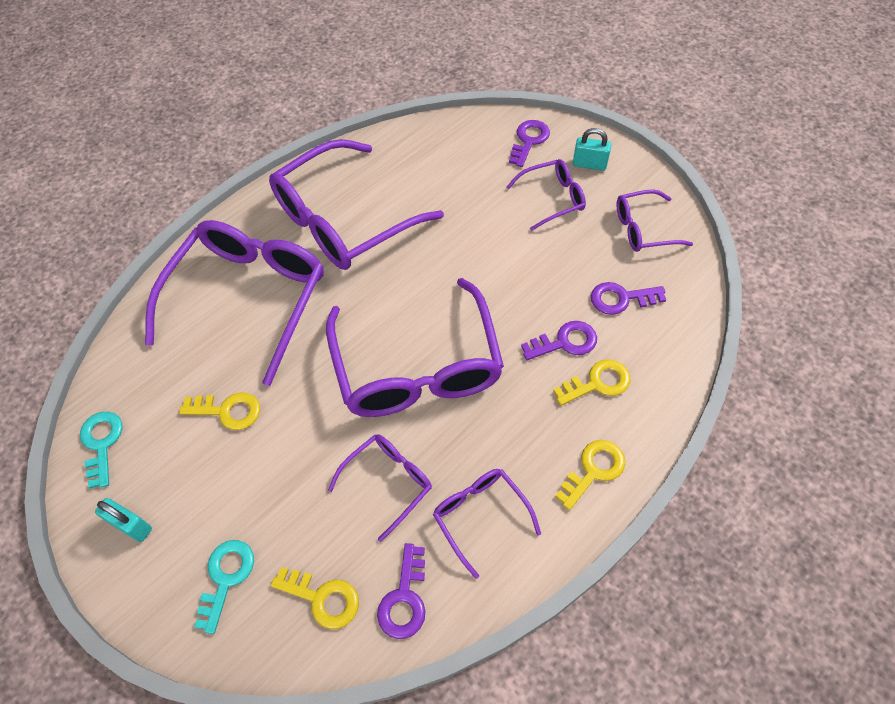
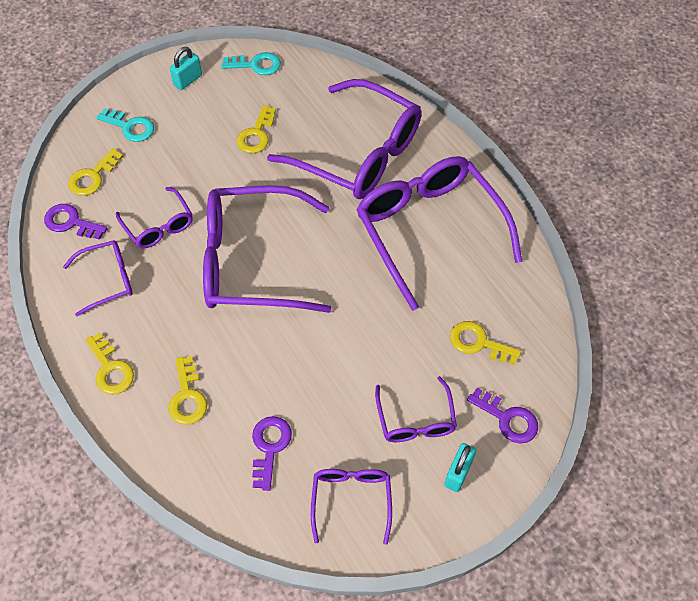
camera: 100 degrees right, 0 degrees up
purple key [521,321,597,360] -> none
none -> yellow key [450,321,521,365]

